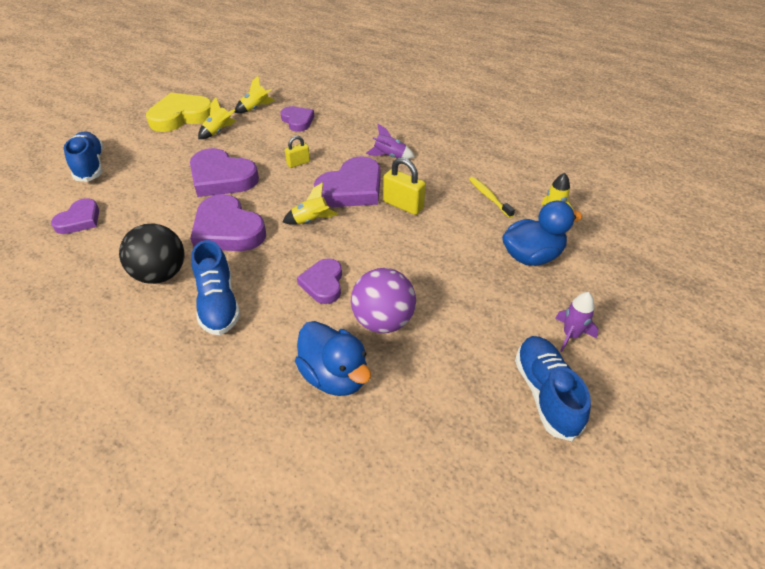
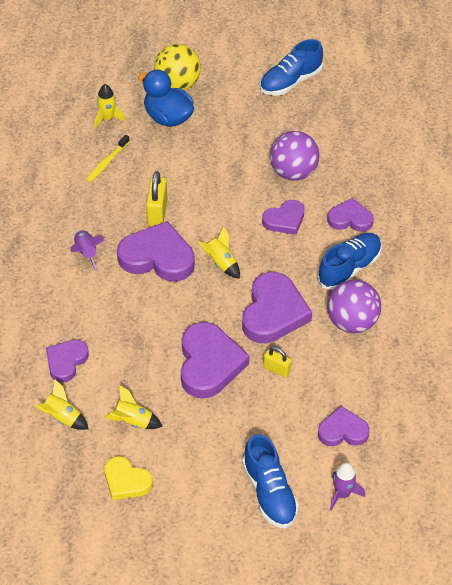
camera: 120 degrees left, 5 degrees up
blue shoe [64,132,103,182] -> blue shoe turned 60 degrees counterclockwise [242,434,299,528]
black ball [119,224,184,284] -> purple ball [327,280,381,333]
yellow heart [146,93,212,132] -> yellow heart [104,456,153,500], size x0.60
yellow padlock [285,136,310,168] -> yellow padlock moved to [263,347,291,378]
blue duck [295,321,371,396] -> none
purple rocket [555,292,598,352] -> purple rocket moved to [330,463,365,510]
none -> yellow ball [154,44,201,90]
none -> purple heart [327,198,374,232]

